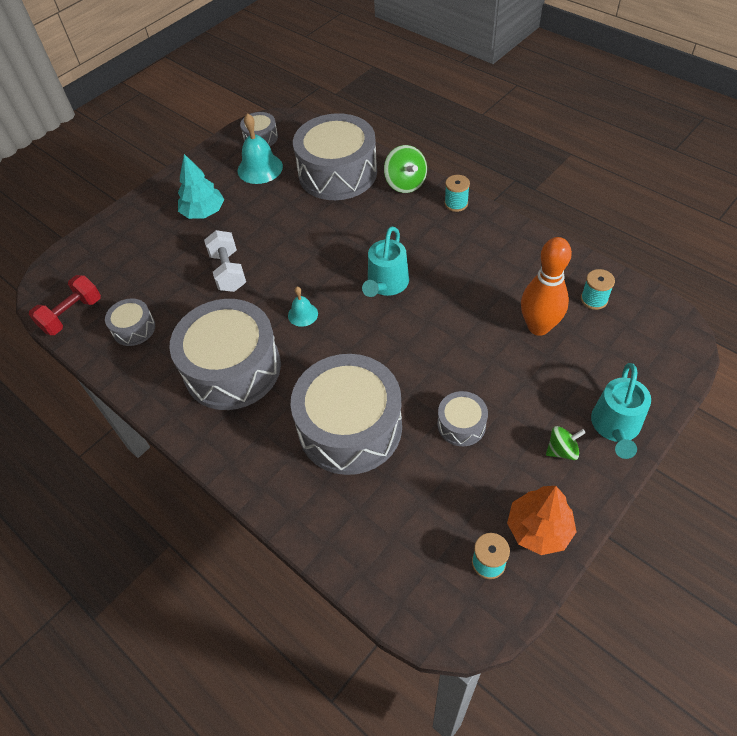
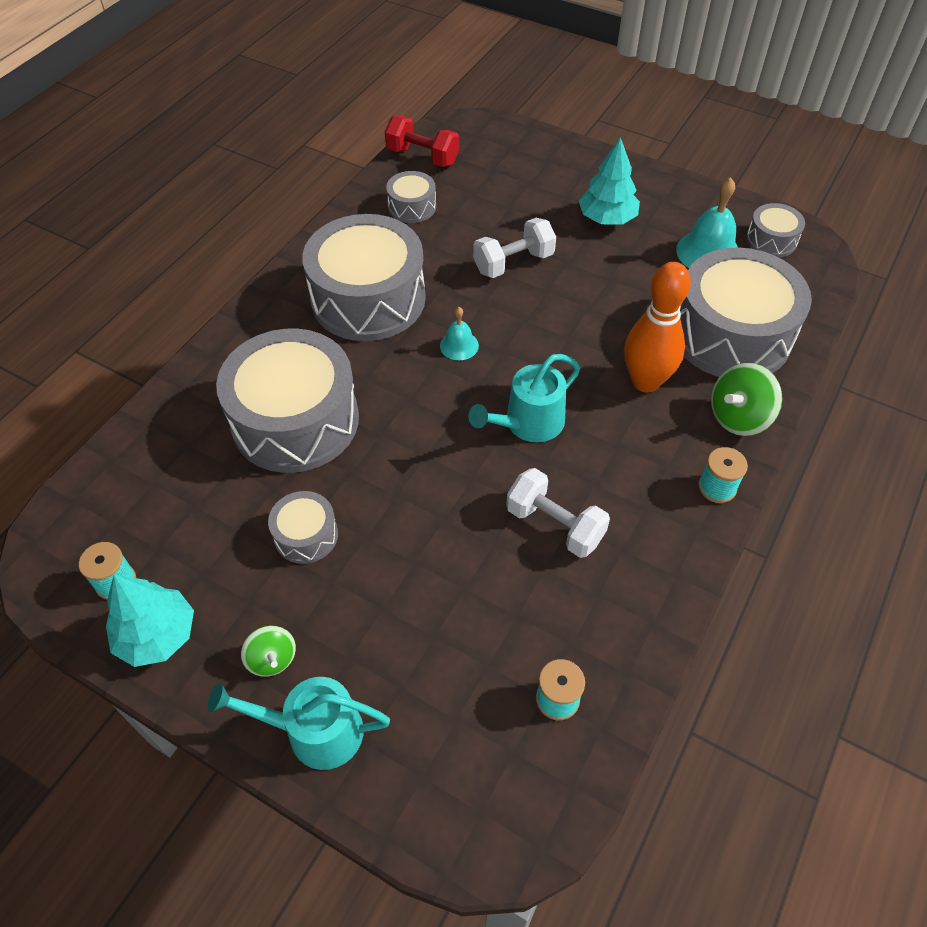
camera: 75 degrees right, 0 degrees up
turquoise watering can [362,226,409,297] -> turquoise watering can turned 45 degrees counterclockwise [468,354,580,442]
orange tree [507,486,576,555] -> turquoise tree [106,574,194,667]
orange bowling pin [521,237,572,336] -> orange bowling pin moved to [624,262,691,393]
none -> white dumbbell [506,468,610,558]

